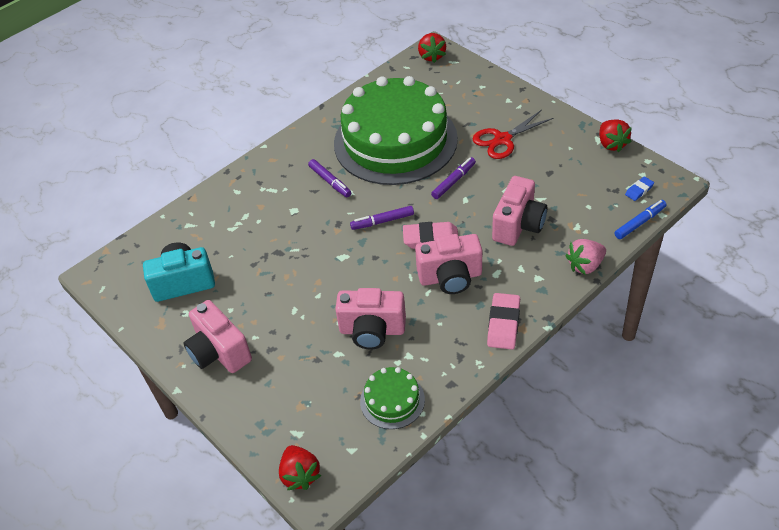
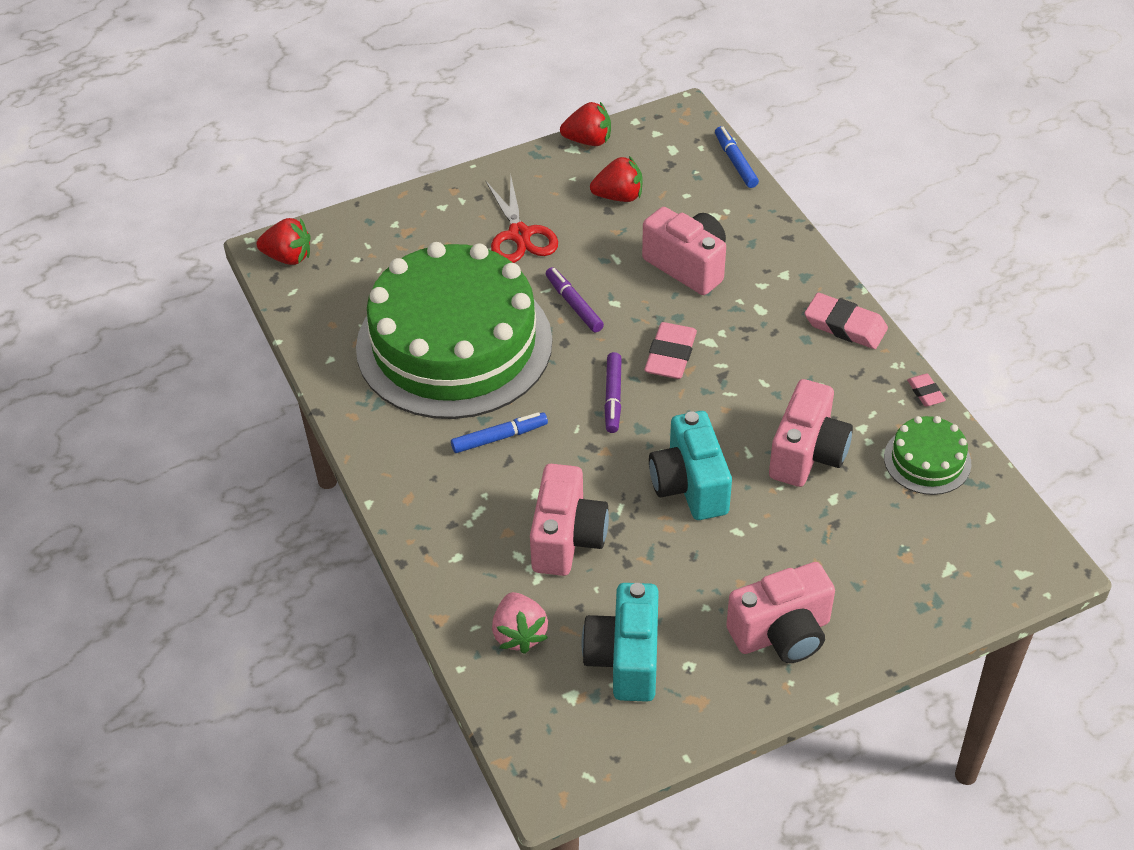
camera: 75 degrees left, 0 degrees up
red strawberry [279,445,321,490] -> red strawberry moved to [590,156,643,202]
purple marker [308,159,351,197] -> blue marker [451,412,548,453]
pink camera [415,234,482,294] -> pink camera moved to [530,464,609,576]
pink strawberry [565,239,606,275] -> pink strawberry moved to [492,592,548,654]
blue eraser [625,176,654,201] -> none
none -> turquoise camera [649,411,732,520]
none -> pink eraser [907,374,946,406]

